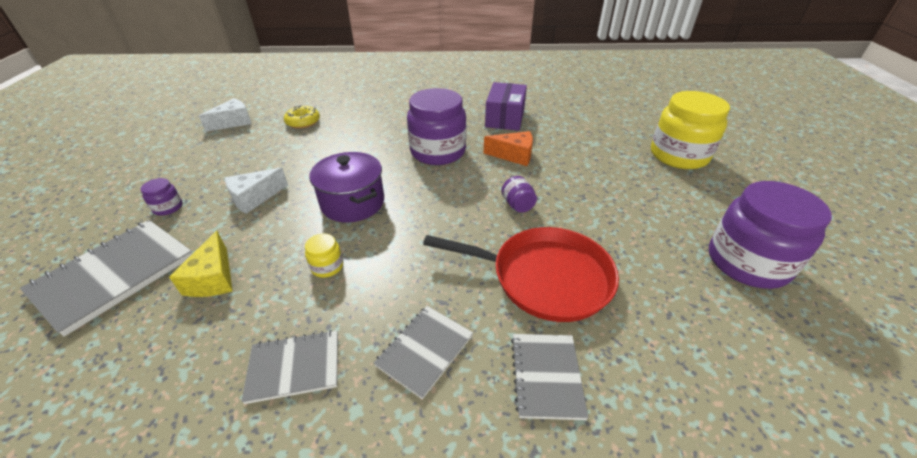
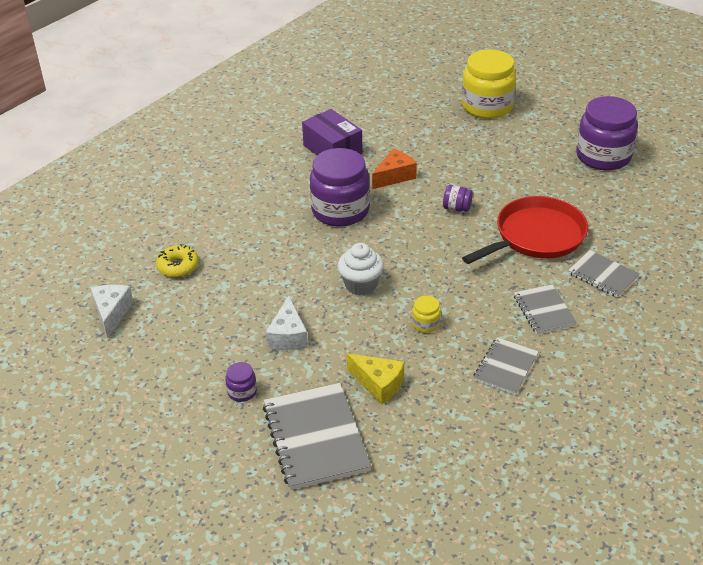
camera: 50 degrees left, 0 degrees up
purple pot [309,152,384,223] -> white cupcake [338,243,384,295]

